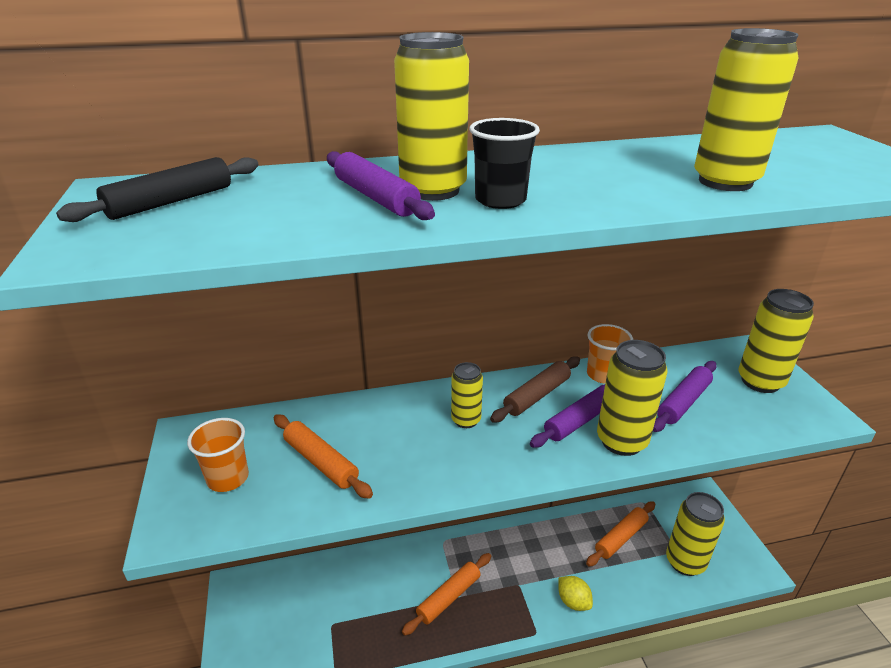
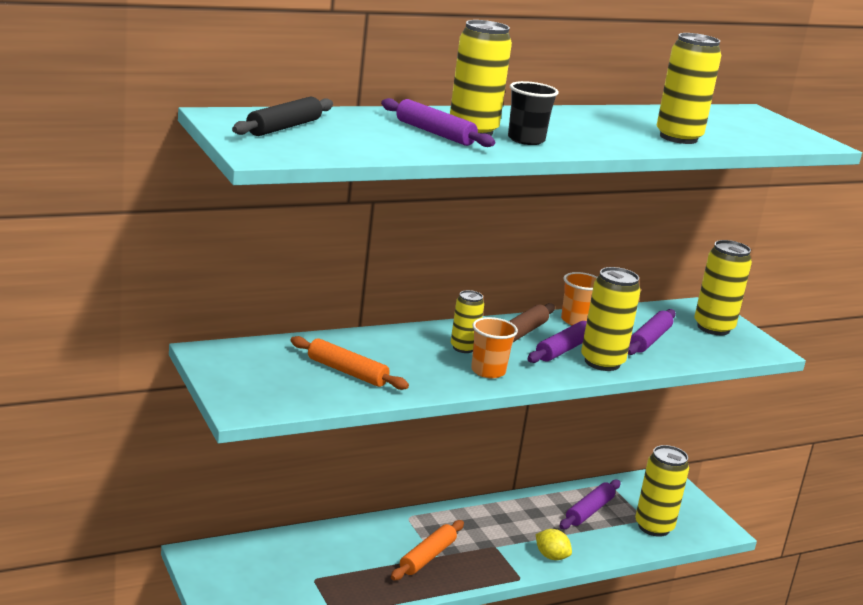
camera: 15 degrees left, 10 degrees down
orange cup [187,418,249,492] -> orange cup moved to [471,317,518,379]
orange rolling pin [586,501,655,567] -> purple rolling pin [560,480,620,529]

